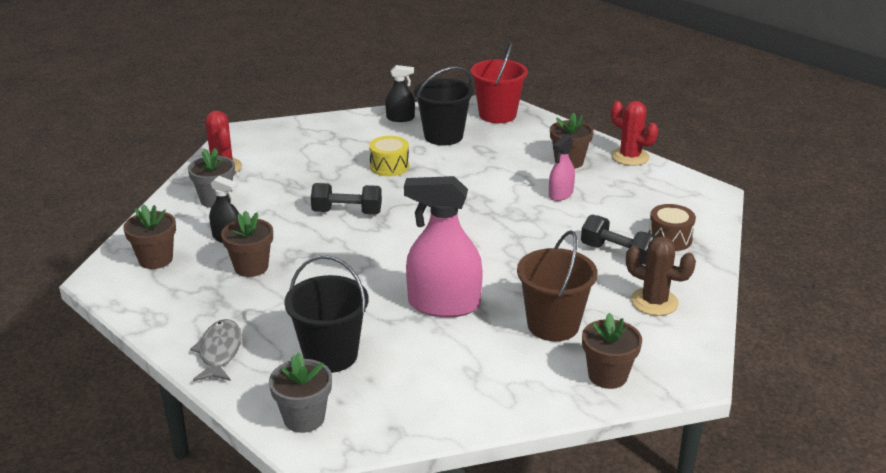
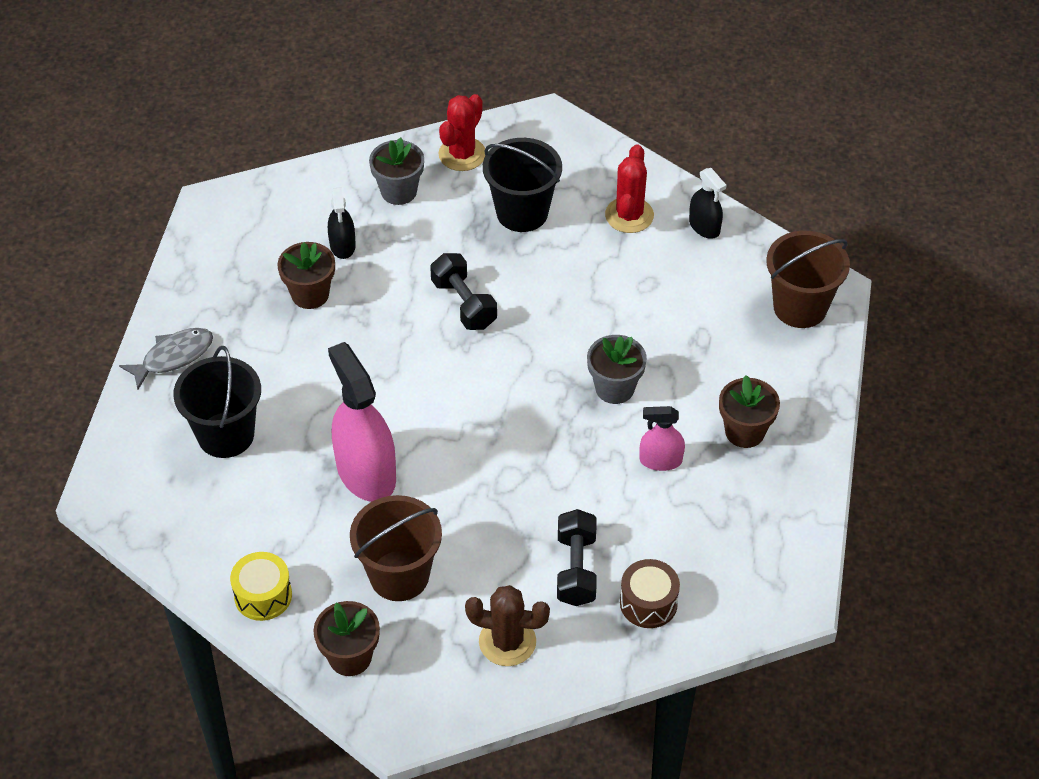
camera: 55 degrees right, 20 degrees up
brown flower pot [123,204,176,269] -> none
grey flower pot [269,352,332,433] -> grey flower pot moved to [587,335,647,404]
yellow drum [369,136,409,176] -> yellow drum moved to [230,552,292,621]
black bucket [414,66,473,145] -> black bucket moved to [483,138,562,232]
red bucket [471,42,528,123] -> brown bucket [766,231,850,328]
red cactus [611,101,658,166] -> red cactus moved to [605,144,654,233]
brown cactus [626,236,696,316] -> brown cactus turned 75 degrees counterclockwise [465,585,550,666]

